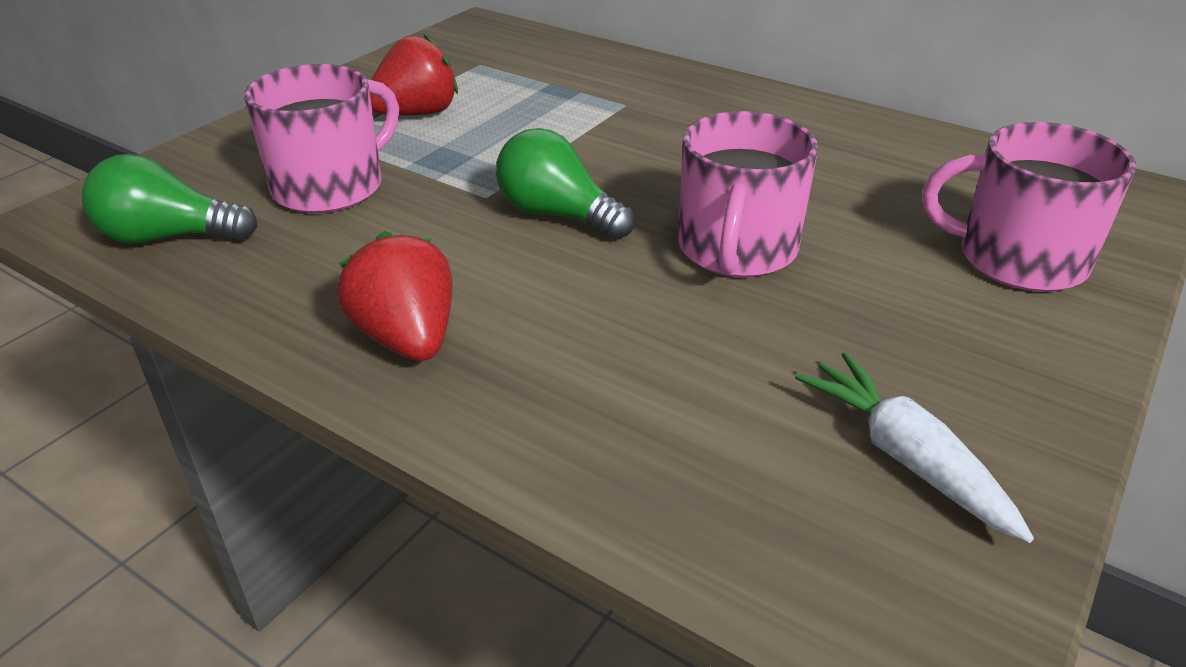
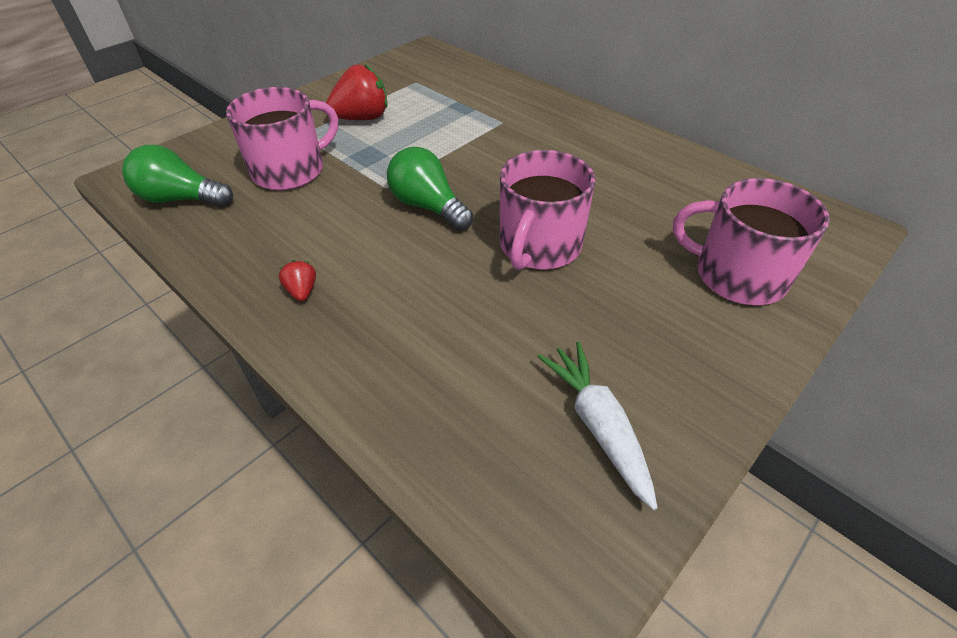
camera: 10 degrees right, 10 degrees up
red strawberry [337,231,452,361] -> red strawberry [279,260,316,301], size x0.48

